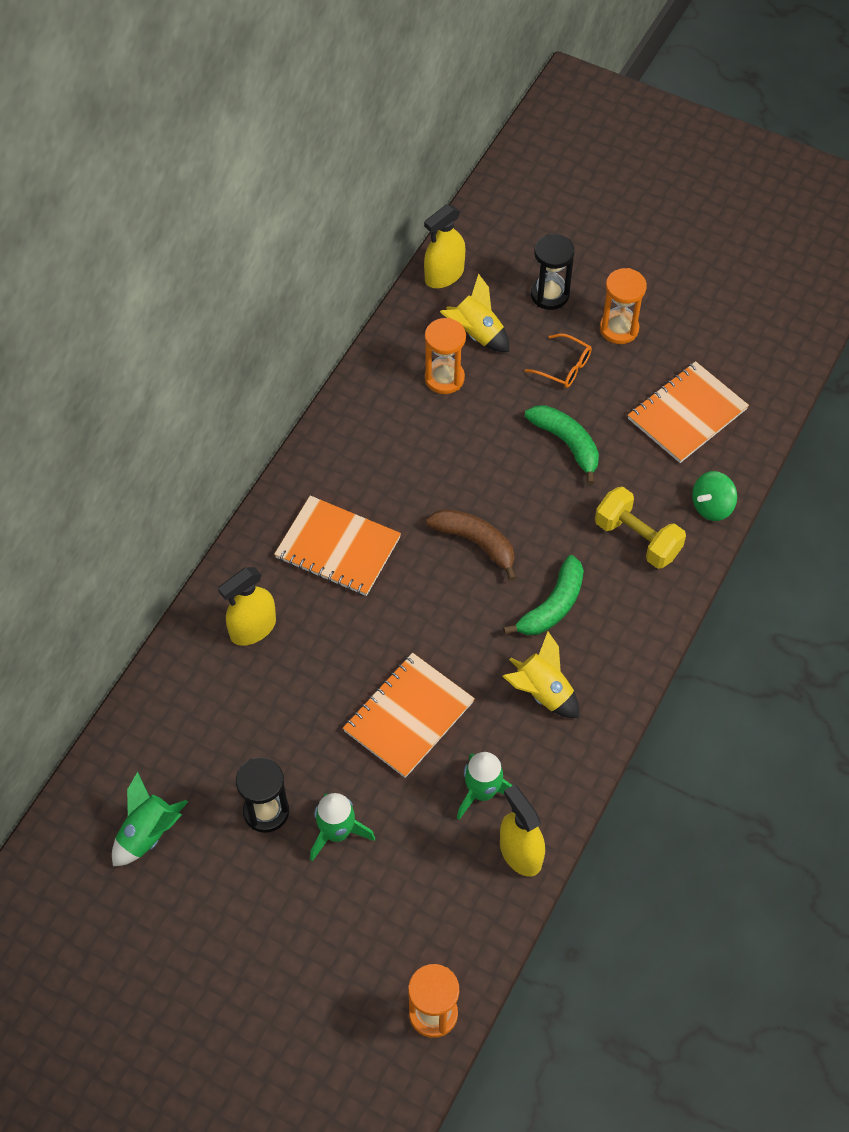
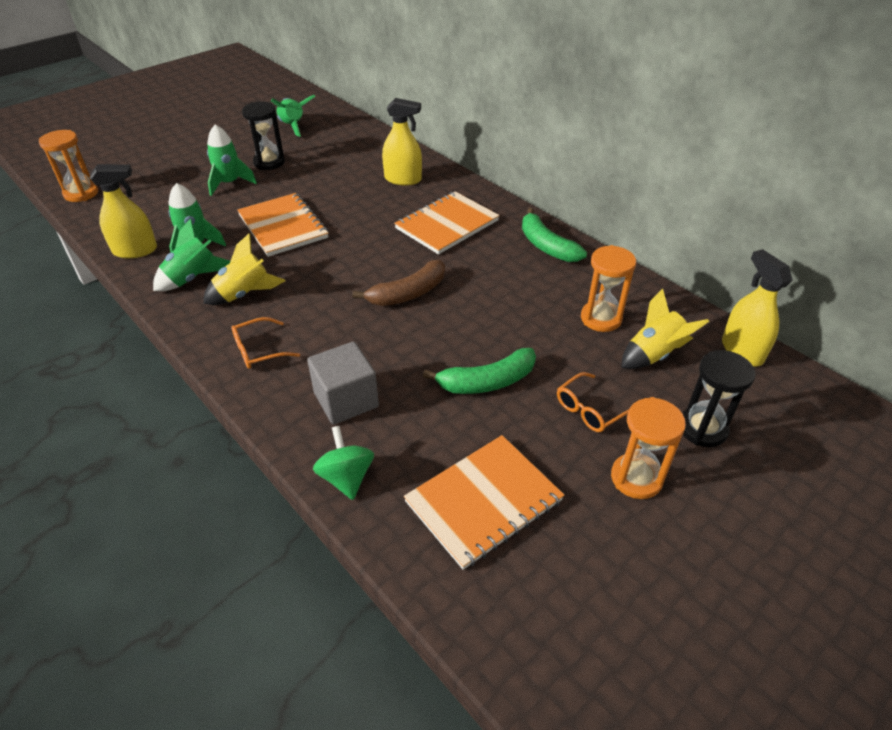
camera: 110 degrees right, 15 degrees down
yellow spray bottle [218,567,276,646] -> yellow spray bottle turned 120 degrees clockwise [382,98,422,185]
green banana [503,555,584,635] -> green banana moved to [522,208,587,262]
yellow dumbbell [595,487,686,569] -> grey cube [307,341,379,425]
orange notebook [628,361,749,463] -> orange notebook turned 75 degrees clockwise [404,435,564,570]
none -> green rocket [153,219,230,291]
none -> orange glasses [231,317,300,369]

